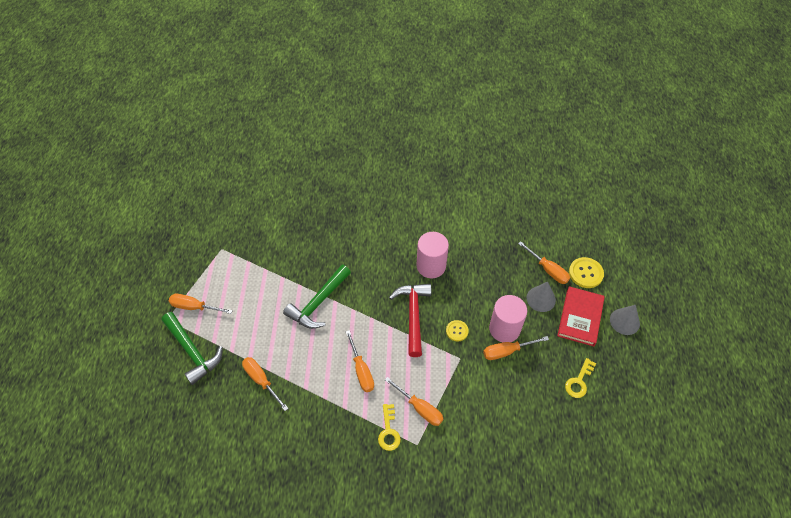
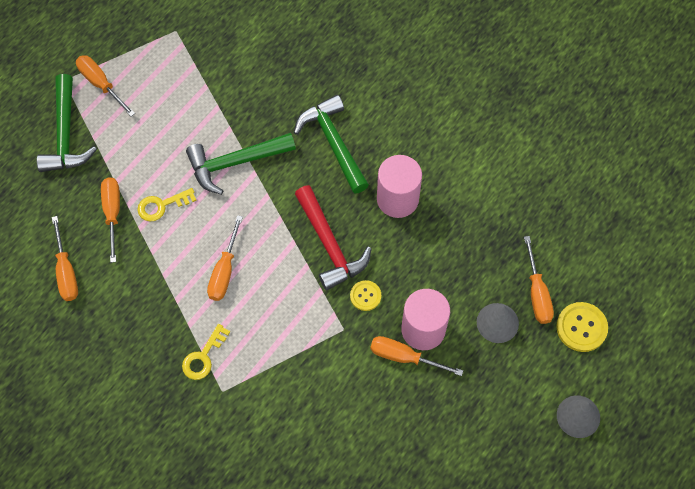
camera: 35 degrees right, 10 degrees up
orange screwdriver [385,377,443,426] -> orange screwdriver moved to [52,216,78,301]
red hammer [389,284,431,357] -> red hammer turned 120 degrees clockwise [295,185,372,291]
red book [557,286,605,347] -> none
yellow key [565,358,596,398] -> yellow key moved to [137,188,197,222]
none -> green hammer [294,95,369,194]

